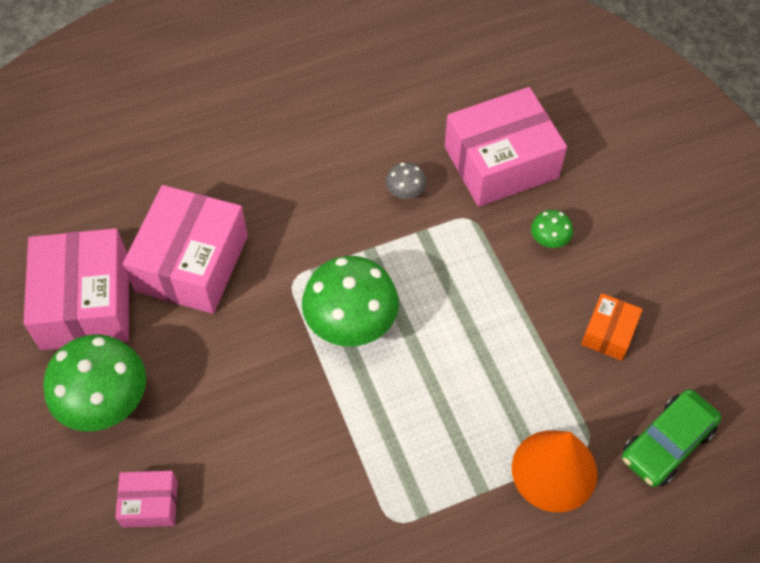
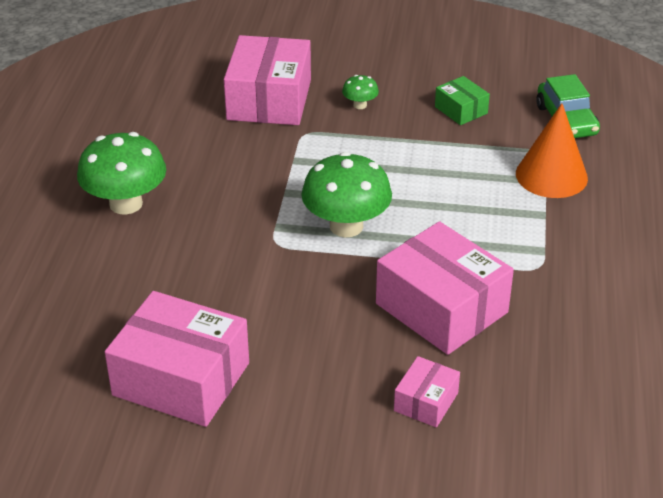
camera: 60 degrees left, 20 degrees down
green mushroom [43,334,146,431] -> green mushroom moved to [77,132,166,214]
pink box [123,185,248,314] -> pink box moved to [376,221,514,355]
grey mushroom [386,162,426,199] -> none
orange box [581,293,643,361] -> green box [435,76,490,125]

